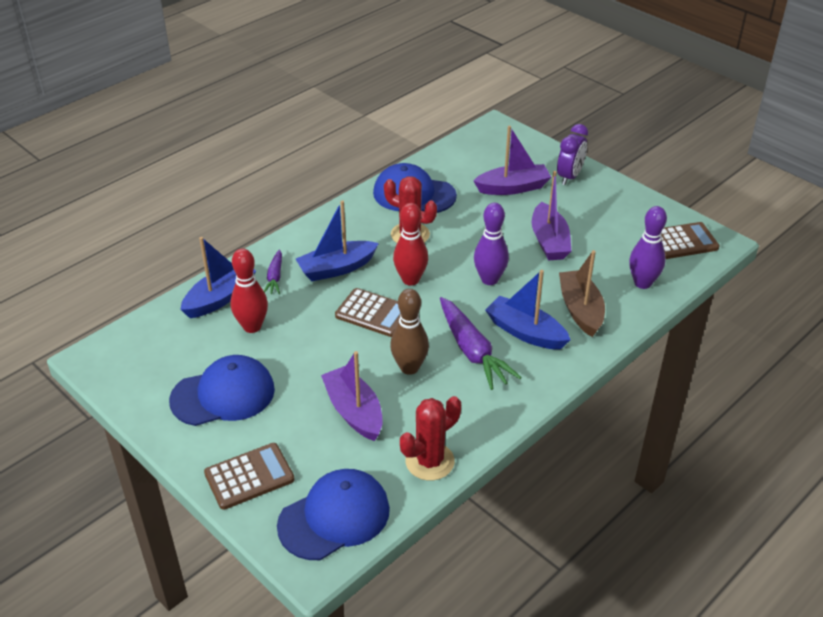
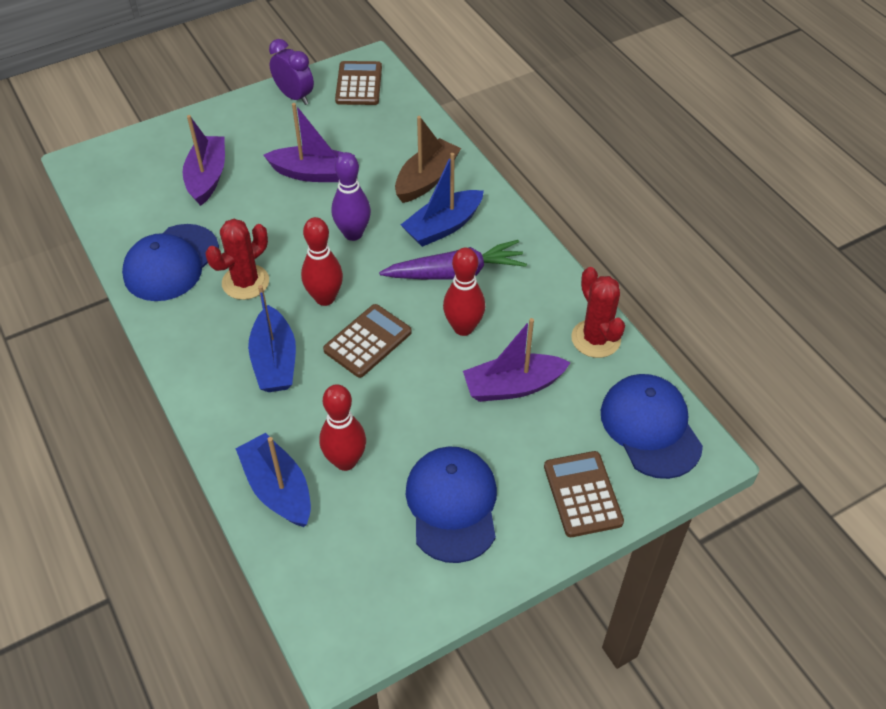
camera: 75 degrees left, 10 degrees up
purple carrot [264,249,282,294] -> none
brown bowling pin [390,289,429,375] -> red bowling pin [443,248,485,336]
purple clock [557,124,588,185] -> purple clock moved to [269,39,314,105]
brown boat [559,250,605,337] -> brown boat turned 120 degrees clockwise [395,116,461,203]
purple bowling pin [629,206,667,289] -> none

